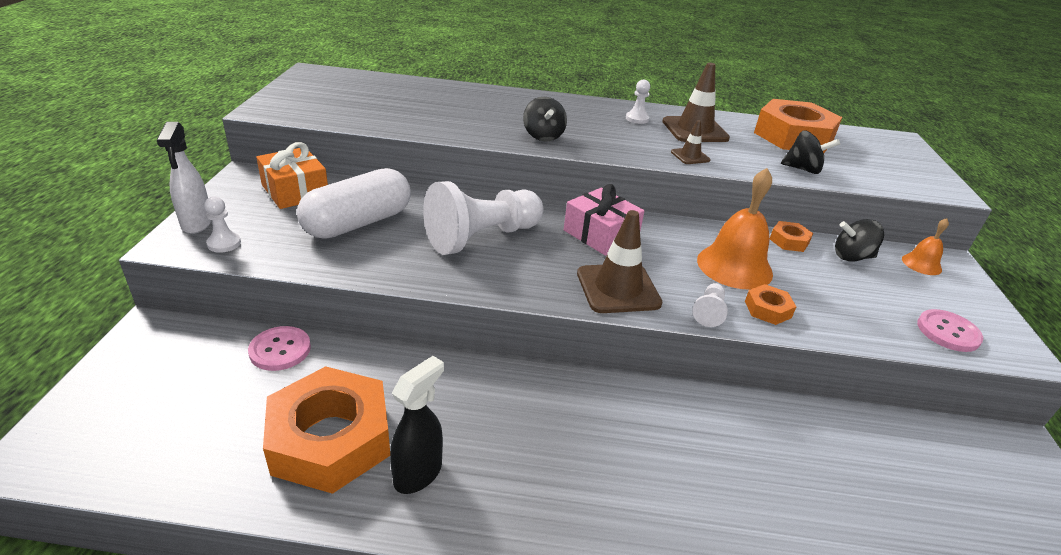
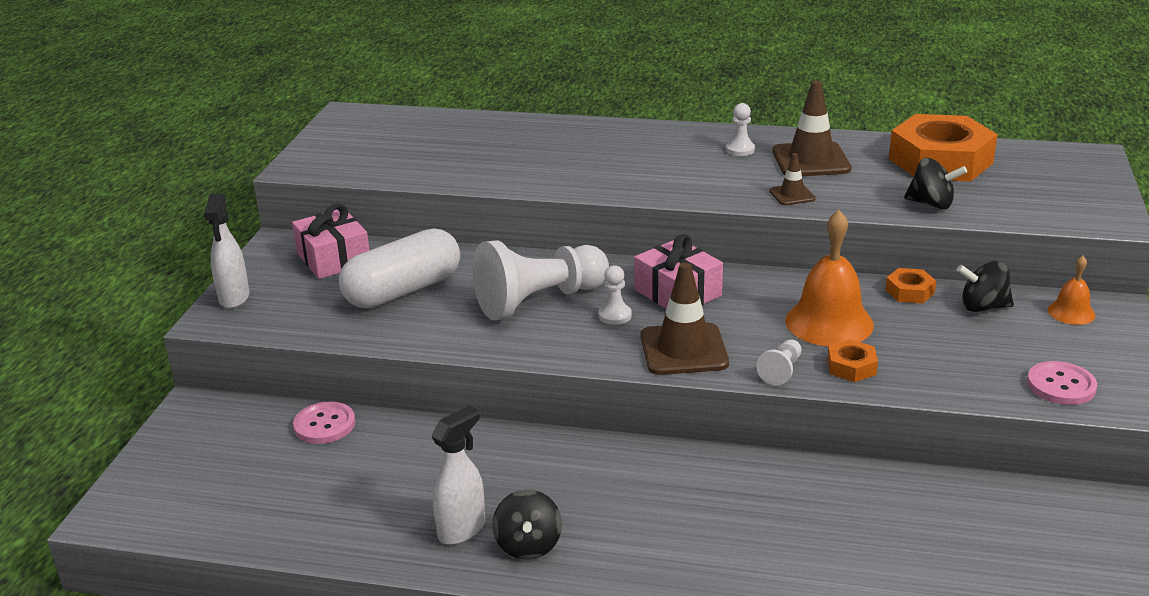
camera: 10 degrees right, 5 degrees down
white pawn [204,196,241,253] -> white pawn moved to [598,265,632,325]
orange gift [256,142,328,209] -> pink gift [292,204,369,279]
orange nut [263,366,390,494] -> none
black spray bottle [390,356,444,494] -> white spray bottle [431,405,485,545]
black spinning top [523,97,567,142] -> black spinning top moved to [492,490,562,560]

